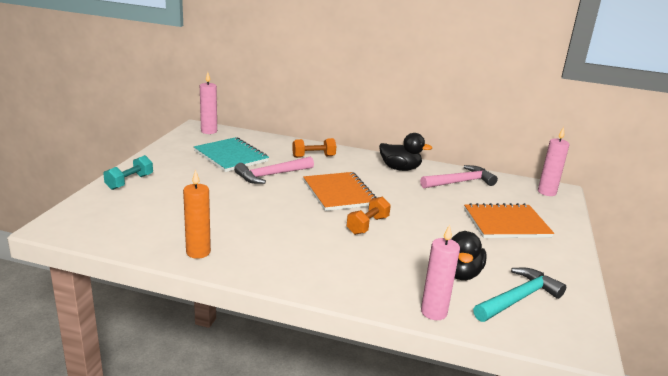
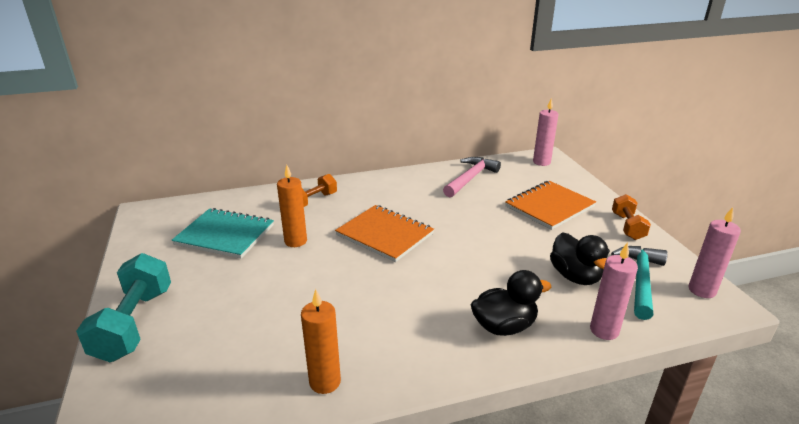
camera: 30 degrees left, 5 degrees up
turquoise dumbbell [103,155,153,190] -> turquoise dumbbell [76,253,171,362], size x1.64
pink candle [200,72,217,134] -> pink candle moved to [689,207,741,298]
pink hammer [234,157,314,184] -> orange candle [277,165,307,247]
orange dumbbell [347,196,391,235] -> orange dumbbell moved to [612,194,651,240]
black duck [379,133,432,171] -> black duck moved to [471,270,551,336]

